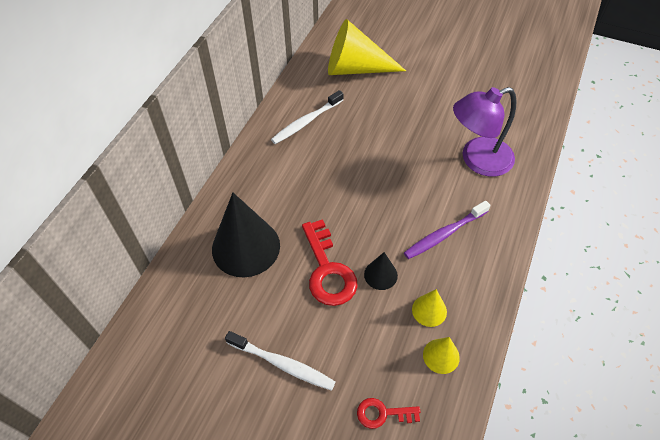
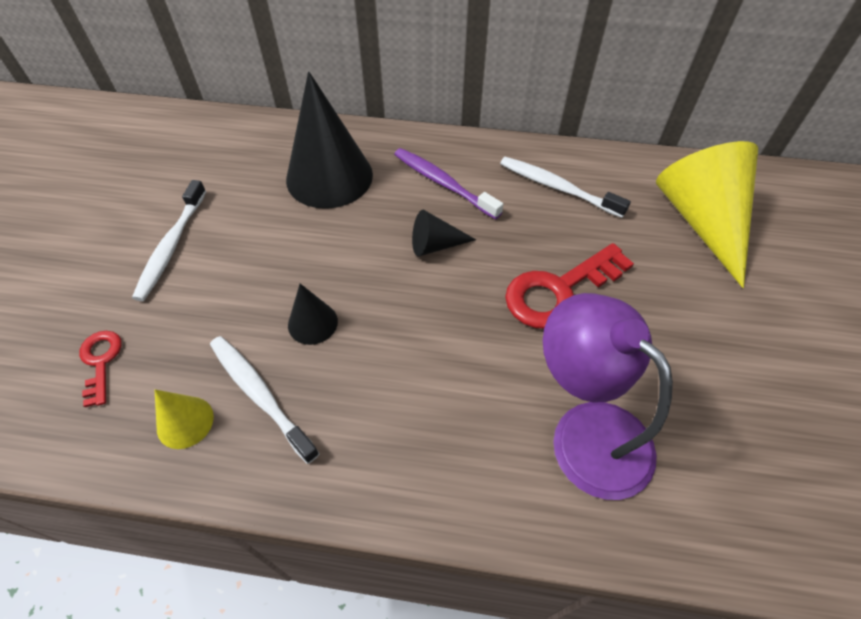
camera: 75 degrees right, 0 degrees up
red key [302,219,358,306] -> red key moved to [505,243,634,329]
purple toothbrush [404,201,490,259] -> purple toothbrush moved to [394,148,503,220]
yellow cone [412,289,447,327] -> white toothbrush [210,336,320,464]
none -> black cone [412,210,476,256]

